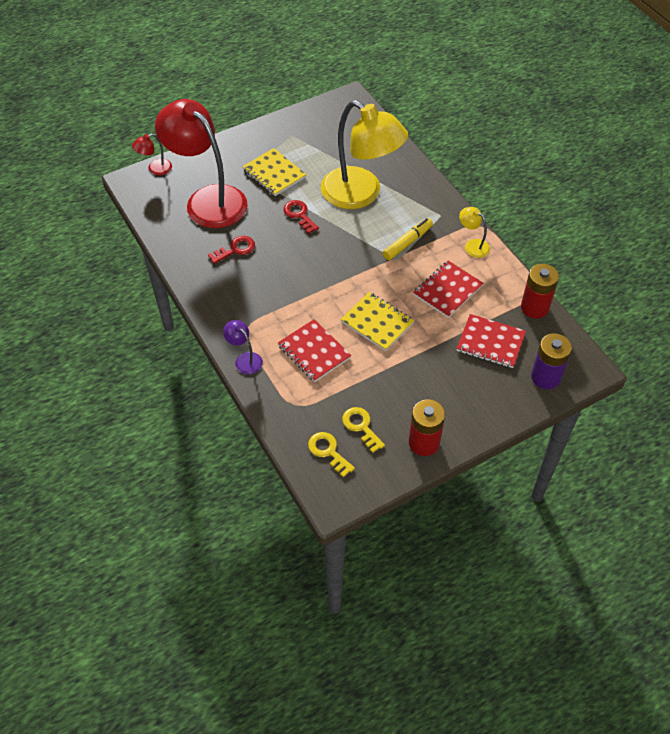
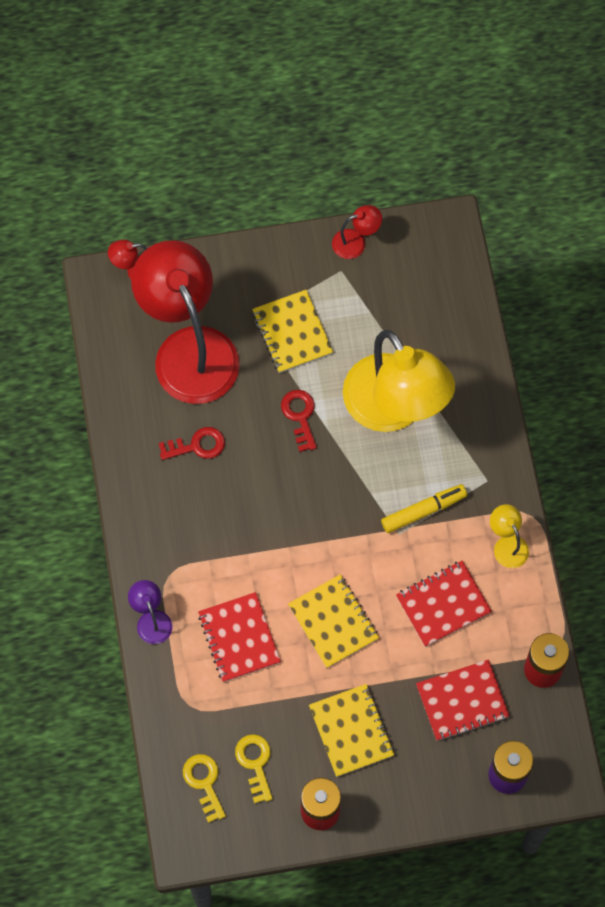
camera: 20 degrees right, 15 degrees up
red notebook [456,314,526,368] -> red notebook turned 60 degrees counterclockwise [416,659,510,741]
none -> yellow notebook [309,684,394,777]
none -> red lamp [332,205,382,259]

